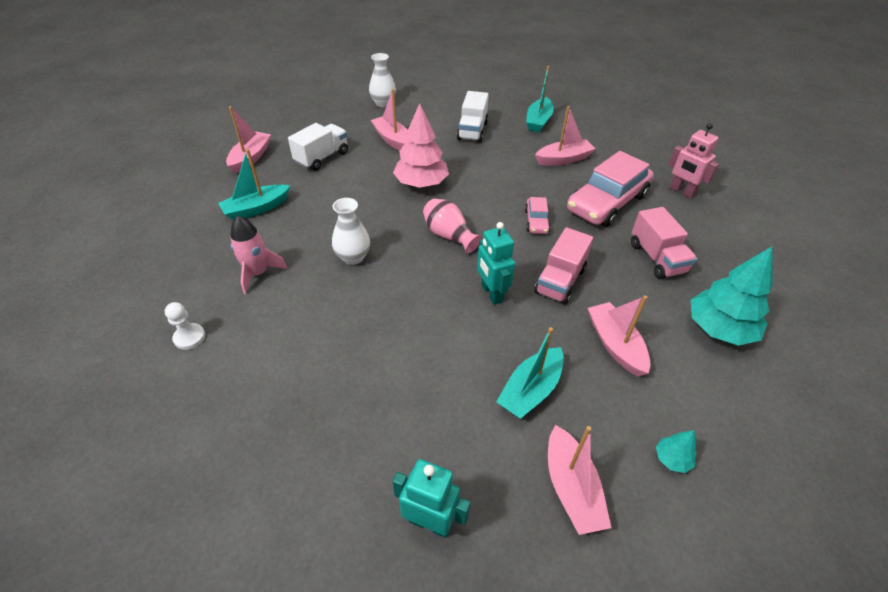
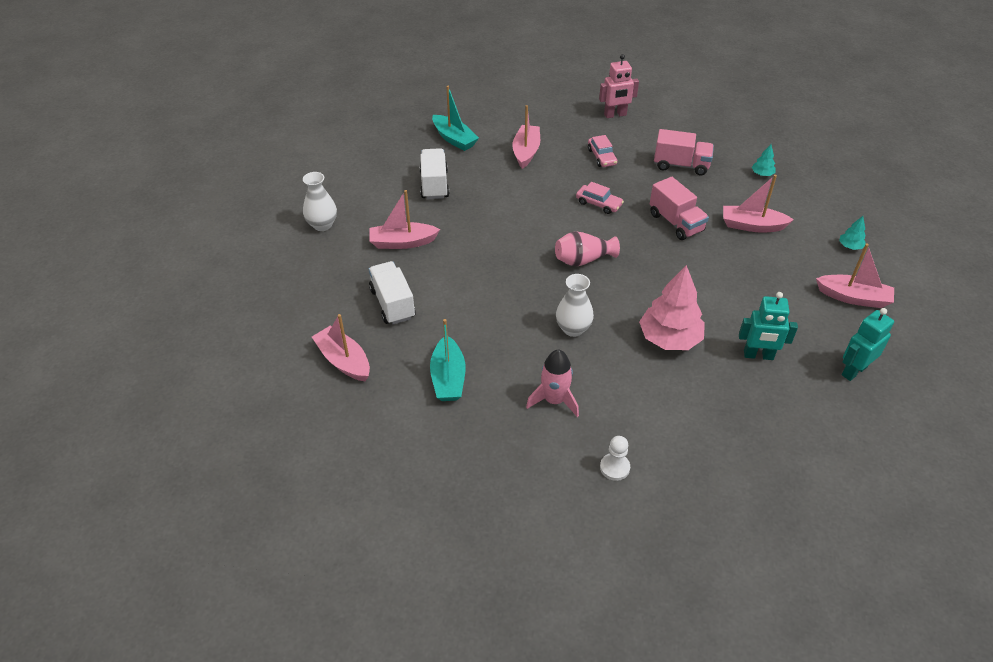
camera: 60 degrees left, 0 degrees up
pink tree [393,103,449,188] -> pink tree moved to [639,265,705,350]
white truck [457,91,489,143] -> white truck turned 135 degrees counterclockwise [420,148,450,199]
turquoise robot [477,222,515,305] -> turquoise robot moved to [739,292,798,360]
turquoise boat [496,327,564,419] -> none
pink car [567,151,654,227] -> pink car [588,135,618,167], size x0.46
turquoise tree [691,247,773,346] -> turquoise tree [752,144,776,176], size x0.44

